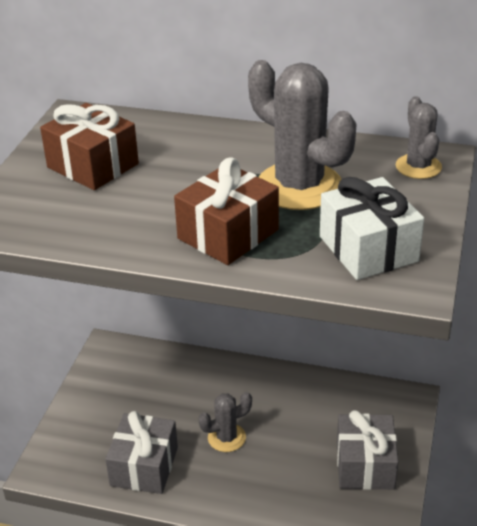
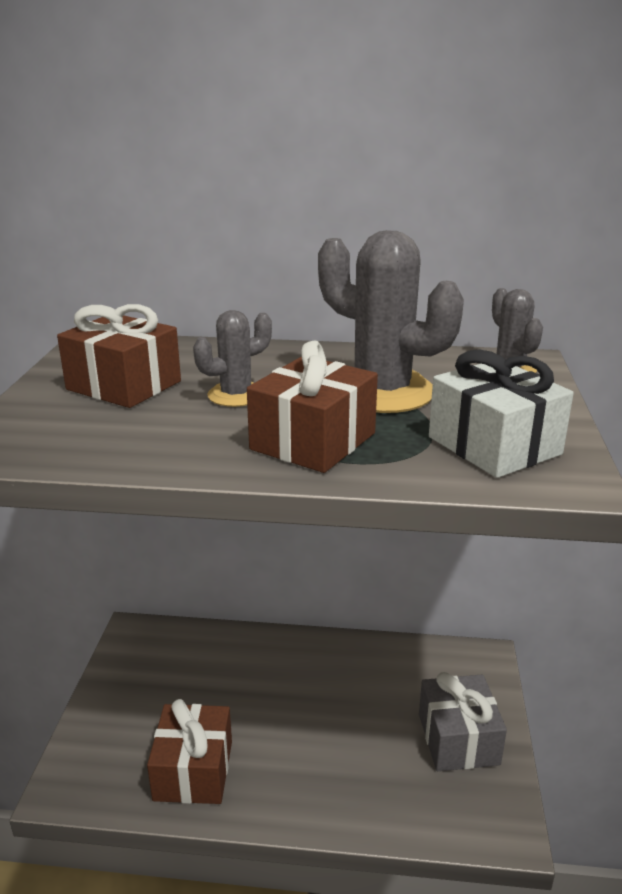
camera: 10 degrees left, 10 degrees down
grey gift [105,411,178,494] -> brown gift [147,699,232,804]
grey cactus [198,392,252,452] -> grey cactus moved to [193,310,272,407]

